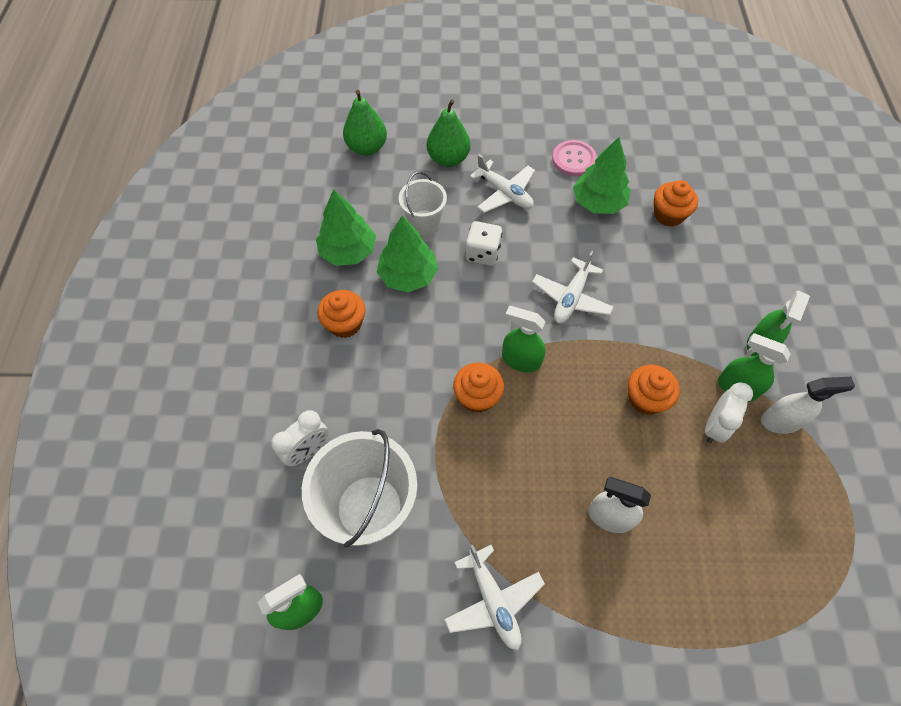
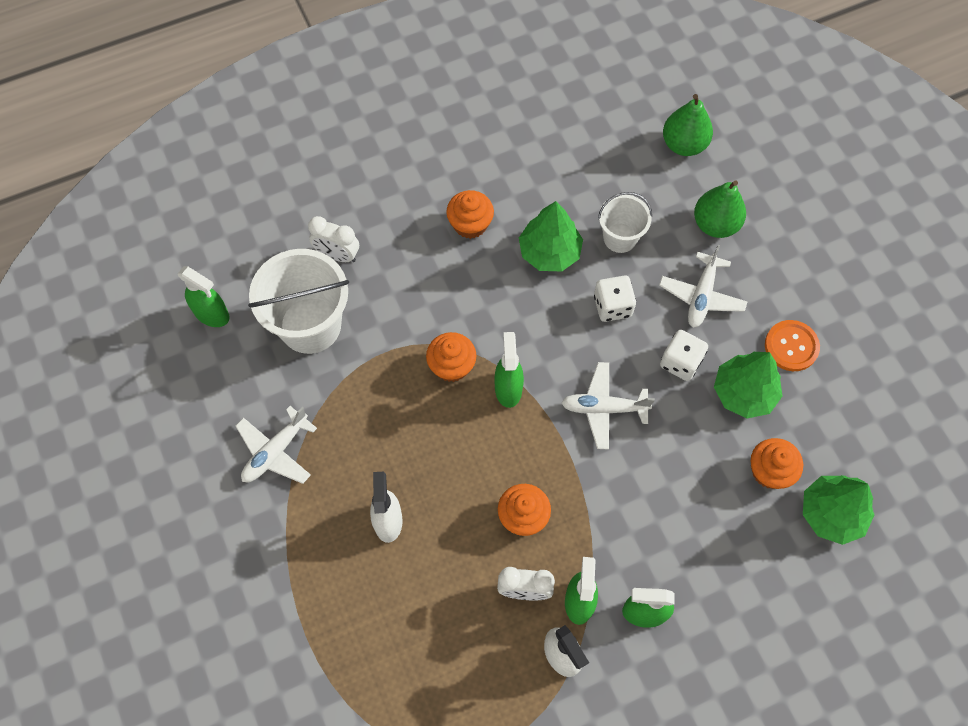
camera: 65 degrees right, 5 degrees up
green tree [316,189,376,266] -> green tree moved to [803,475,874,545]
pink button [552,140,597,176] -> orange button [765,320,820,371]
none -> white dice [660,330,708,381]

